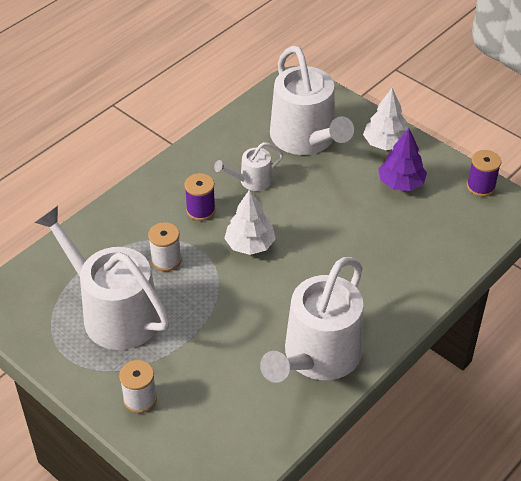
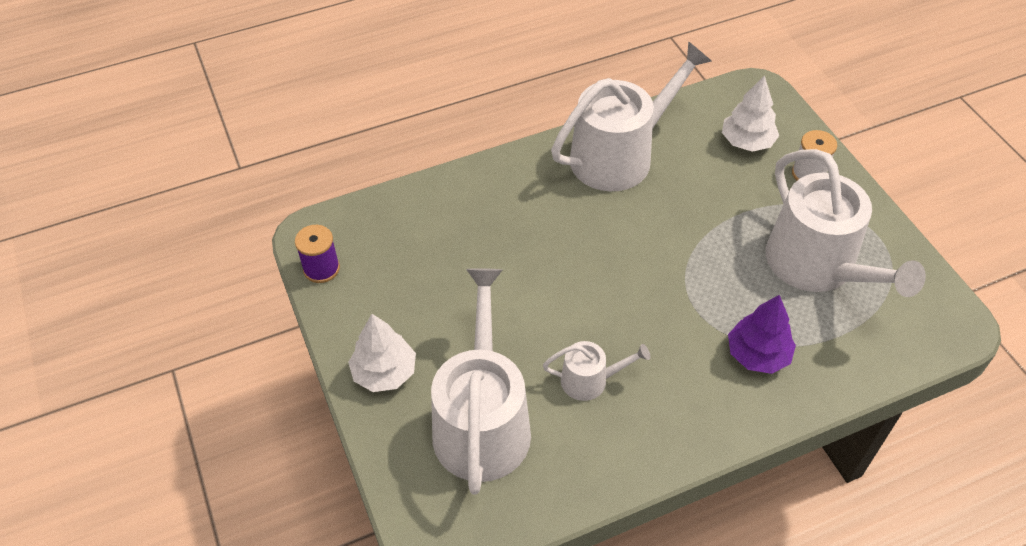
camera: 155 degrees left, 5 degrees up
white spool [148,222,182,271] -> none
purple spool [184,173,216,221] -> none
white tree [224,189,276,255] -> white tree moved to [722,75,779,152]
purple tree [379,128,427,191] -> purple tree moved to [728,295,796,374]

